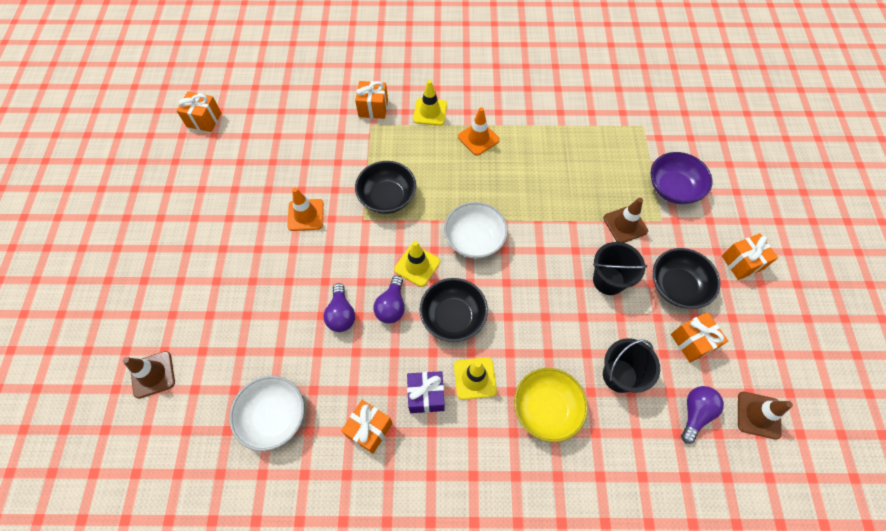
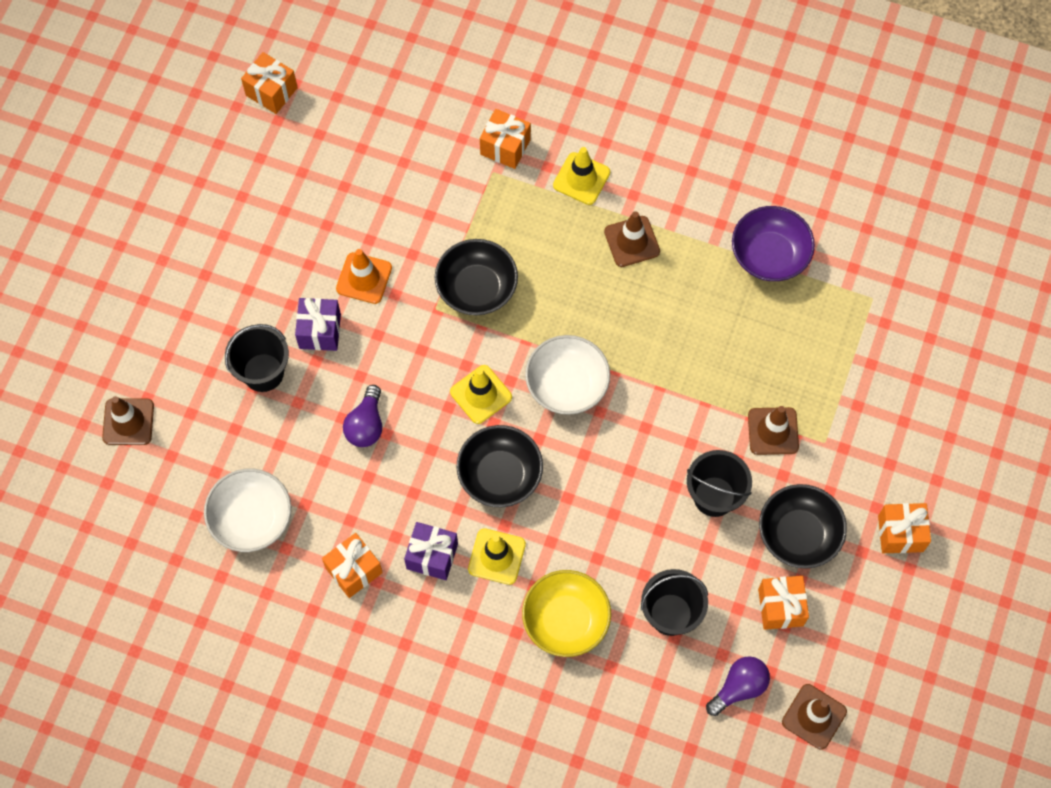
camera: 20 degrees right, 5 degrees up
purple light bulb [373,276,405,324] -> none
orange traffic cone [458,107,500,156] -> brown traffic cone [604,211,660,267]
purple bowl [651,152,712,204] -> purple bowl moved to [732,206,815,281]
none -> black bucket [225,324,289,392]
none -> purple gift [295,298,341,351]

